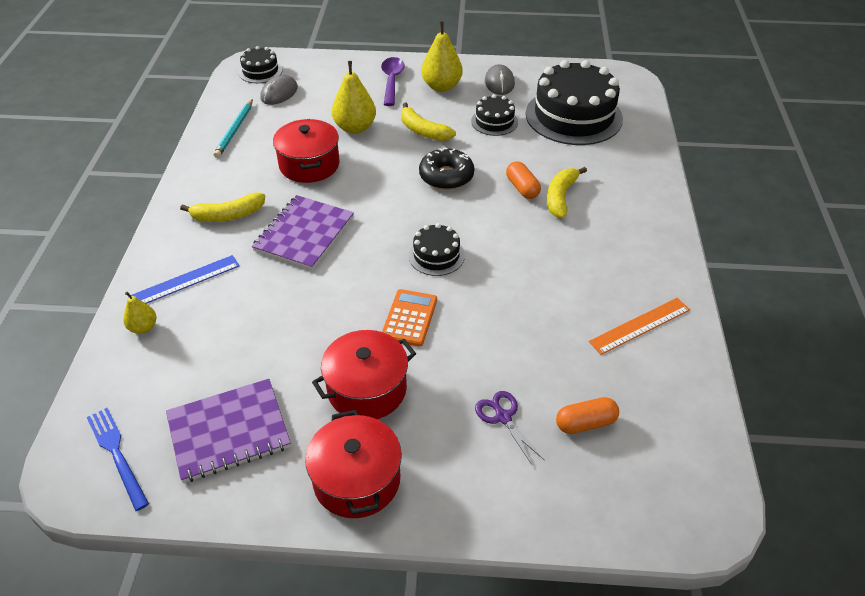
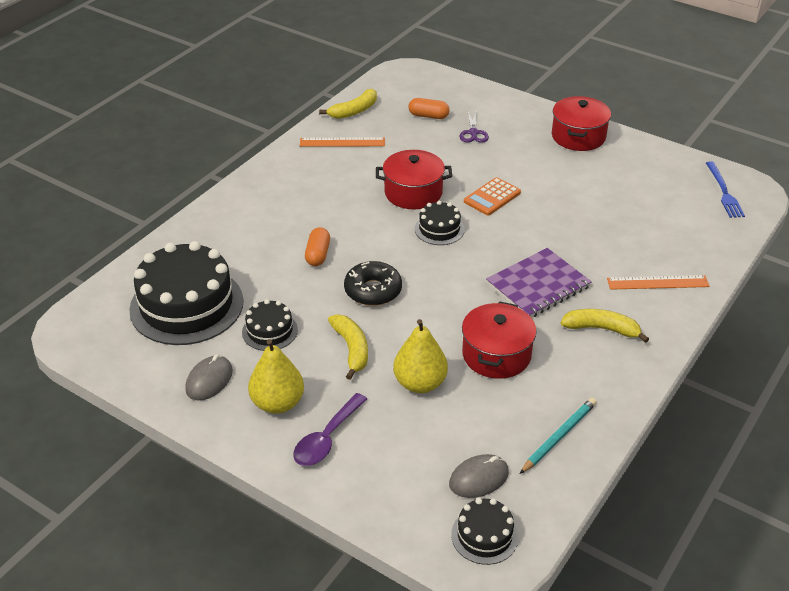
camera: 150 degrees left, 5 degrees down
yellow pear [123,292,156,334] -> none
blue ruler [128,255,239,304] -> orange ruler [607,275,710,290]
purple notebook [166,379,291,483] -> none
red pot [312,330,416,419] -> red pot moved to [376,150,452,209]
yellow banana [547,167,587,218] -> yellow banana moved to [319,89,377,119]

